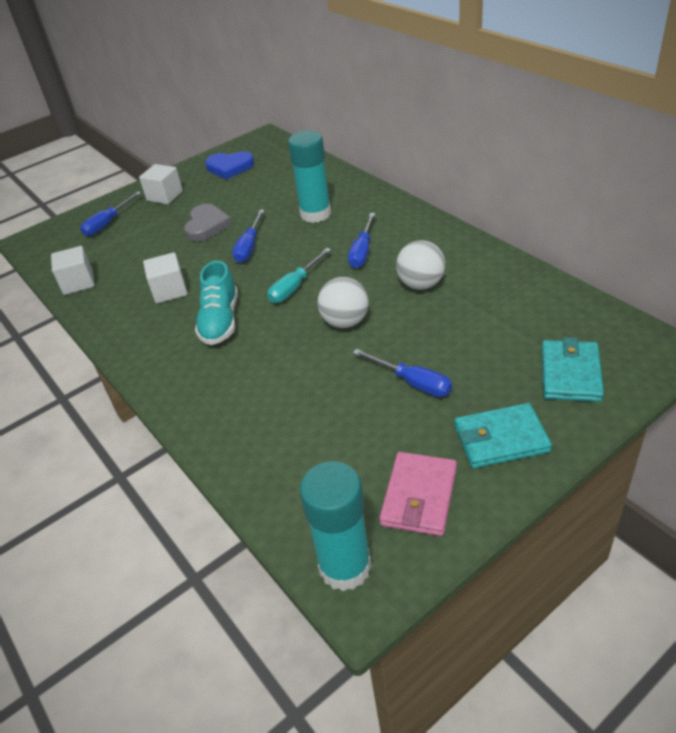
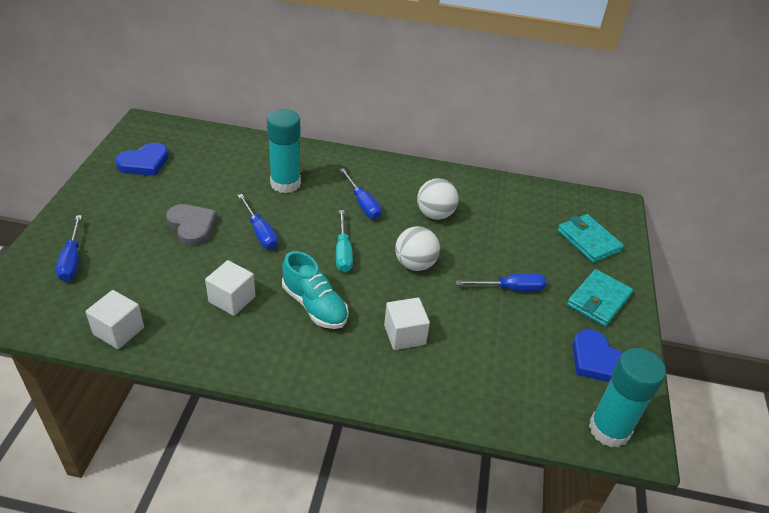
camera: 50 degrees left, 0 degrees up
white cube [139,164,183,204] -> white cube moved to [384,298,430,350]
pink wallet [379,452,457,536] -> blue heart [572,330,623,382]

